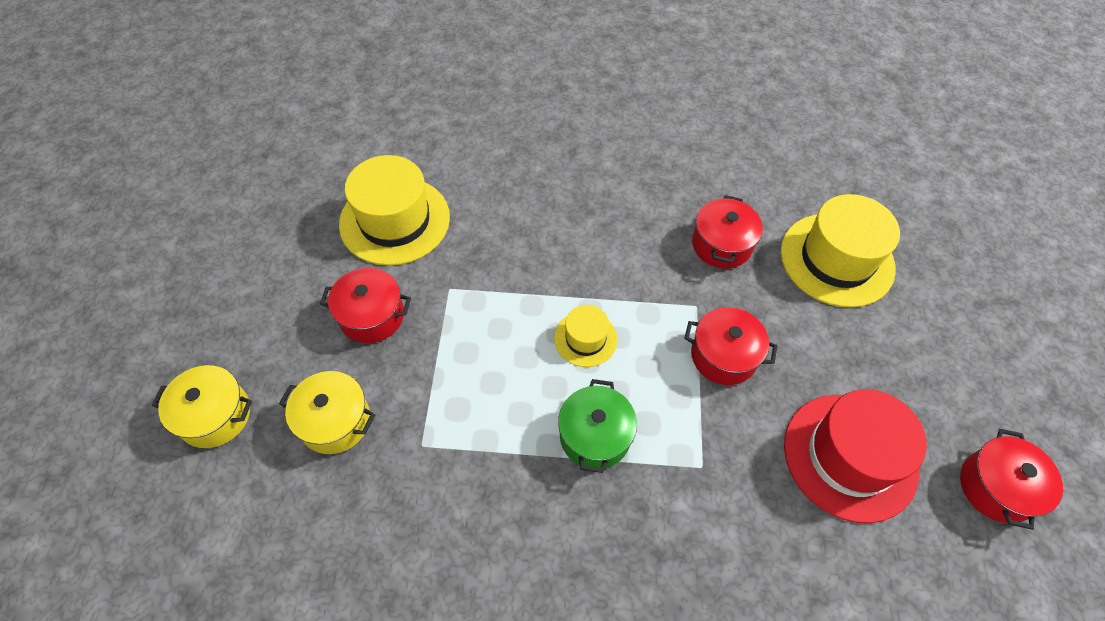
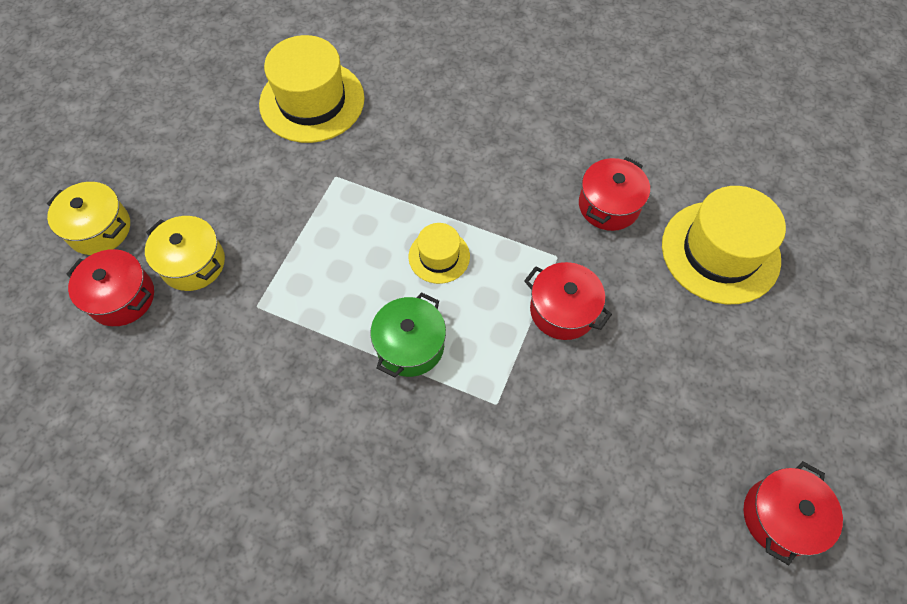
camera: 20 degrees right, 5 degrees up
red pot [320,268,411,343] -> red pot moved to [67,249,154,326]
red hat [784,389,927,523] -> none

